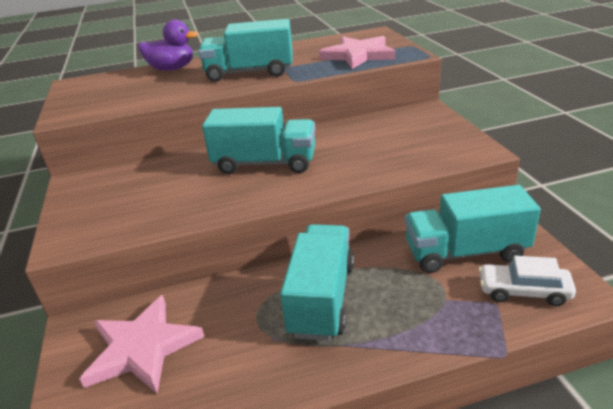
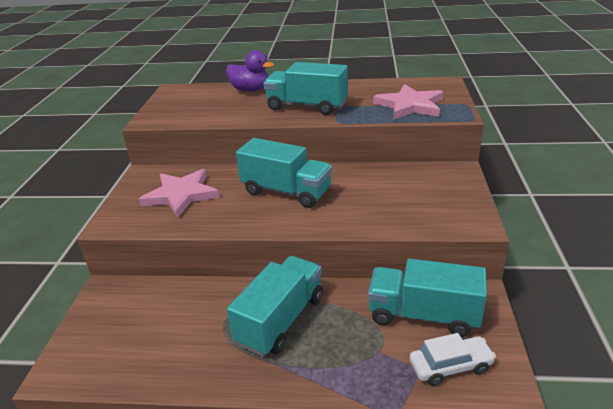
camera: 20 degrees right, 0 degrees up
pink star [80,295,205,394] -> pink star moved to [139,169,220,218]
white car [479,256,576,307] -> white car turned 135 degrees clockwise [410,333,496,386]

